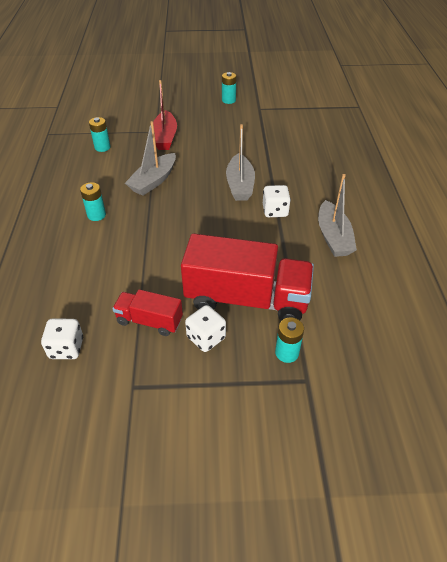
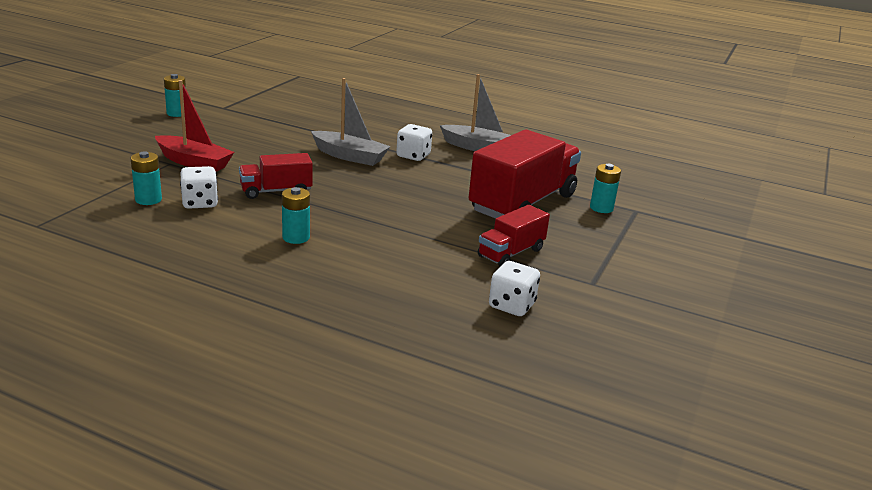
camera: 65 degrees left, 20 degrees down
grey boat [125,121,176,196] -> red truck [239,153,313,199]
white dice [185,305,226,352] -> white dice moved to [180,166,218,209]

